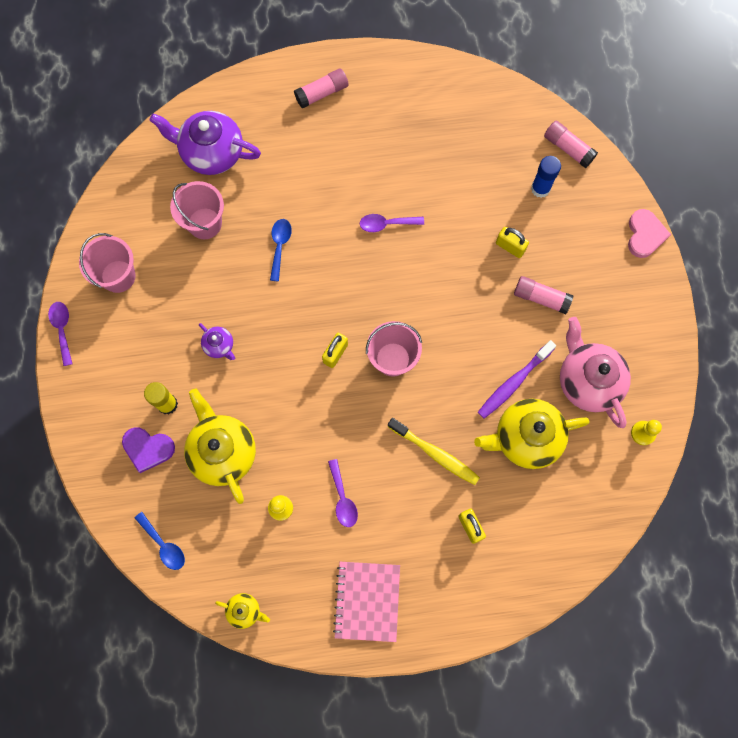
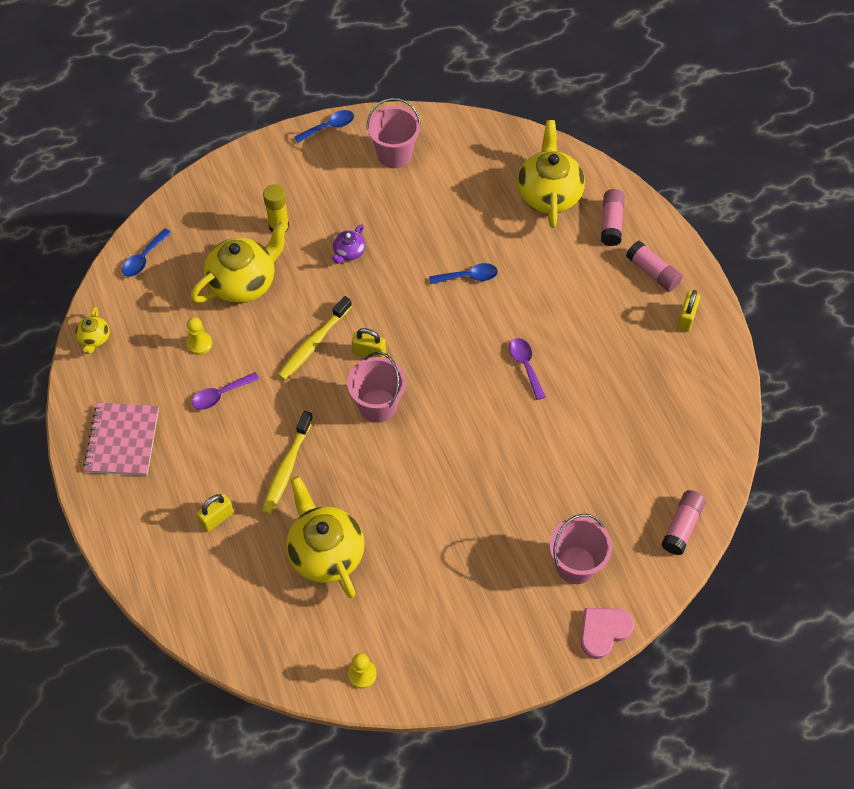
camera: 75 degrees right, 15 degrees down
purple spoon [48,302,73,366] -> blue spoon [295,110,354,143]
purple heart [122,427,175,473] -> none
purple teapot [149,111,261,175] -> yellow teapot [517,120,585,228]
pink bucket [170,181,224,239] -> pink bucket moved to [549,514,612,584]
pink notebook [333,562,400,642] -> pink notebook turned 75 degrees counterclockwise [83,403,159,476]
purple toothbrush [478,340,556,419] -> none
yellow padlock [496,227,529,258] -> yellow padlock moved to [677,290,700,332]
pink glue stick [514,276,574,314] -> pink glue stick moved to [601,189,625,246]
blue glue stick [531,156,561,198] -> none
pink teapot [560,317,631,428] -> none
pink heart [628,209,671,258] -> pink heart turned 150 degrees clockwise [581,608,634,659]
none -> yellow toothbrush [278,296,352,380]

